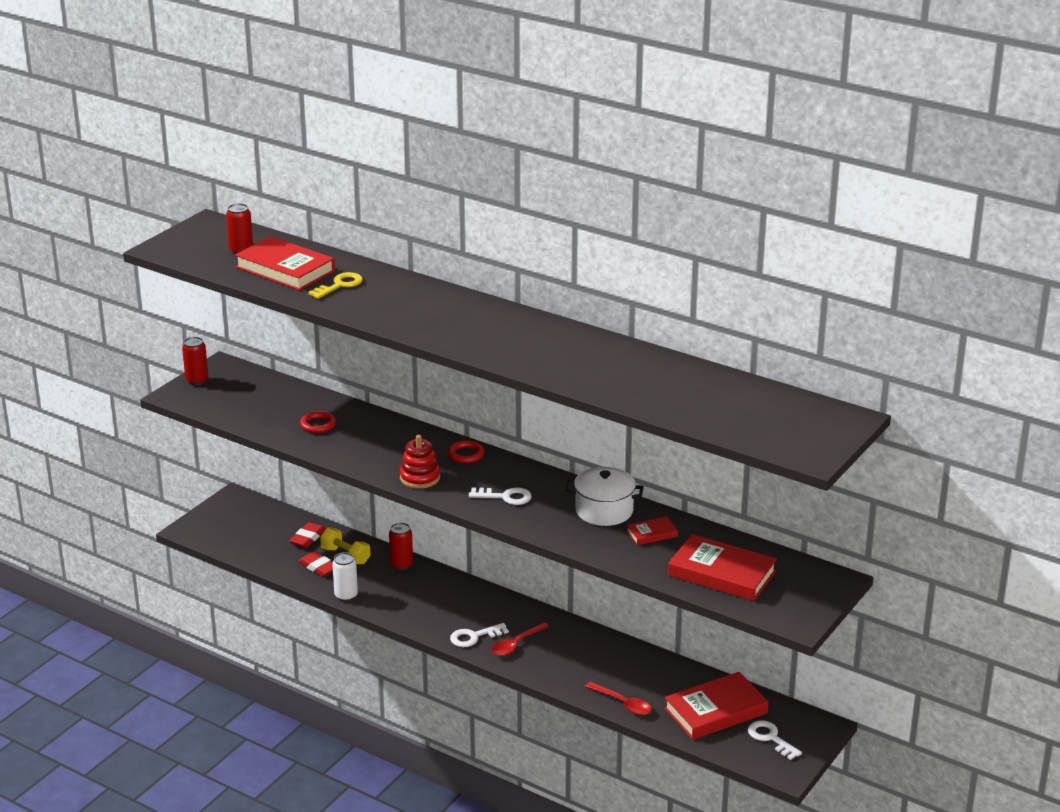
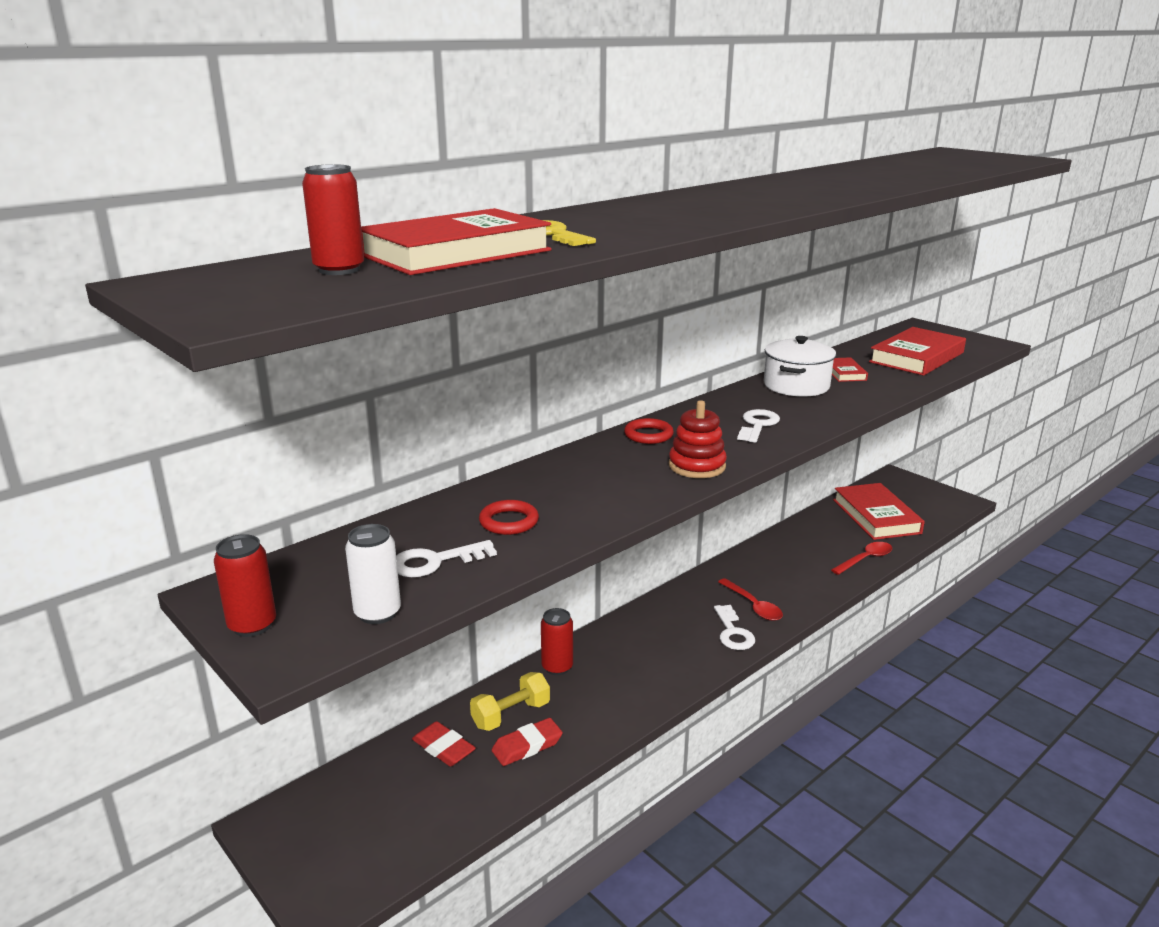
camera: 75 degrees left, 5 degrees down
white can [332,552,358,601] -> white can moved to [345,524,401,624]
white key [748,720,802,760] -> white key moved to [396,540,497,577]

